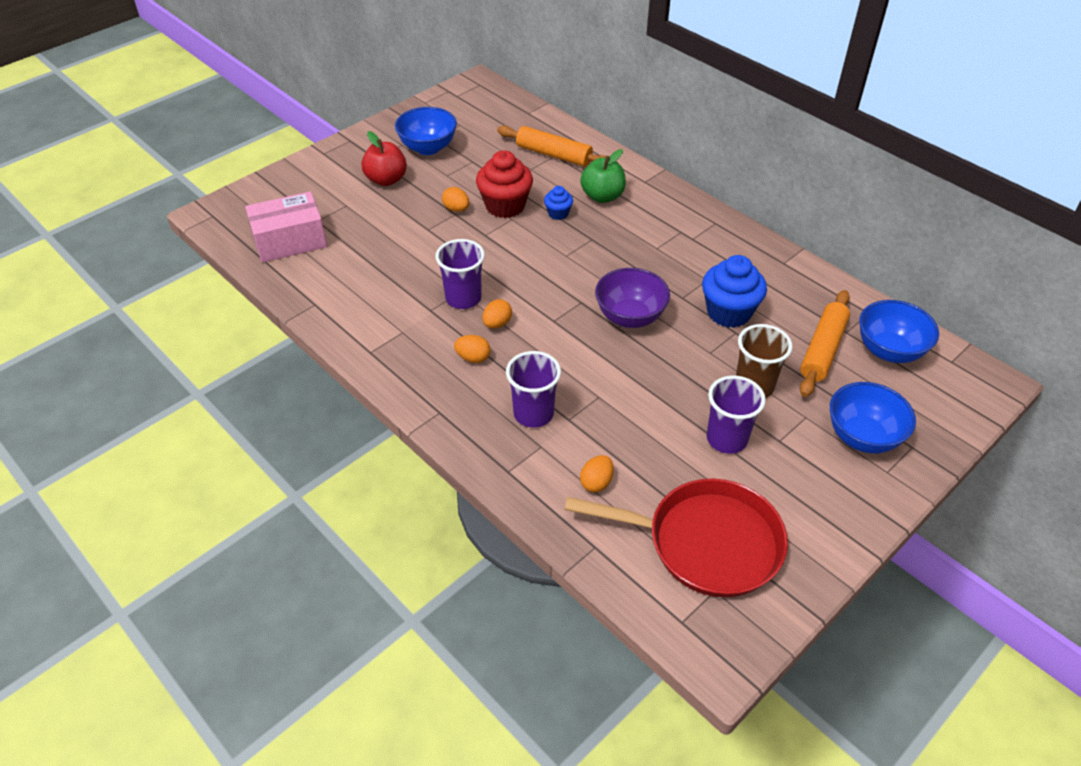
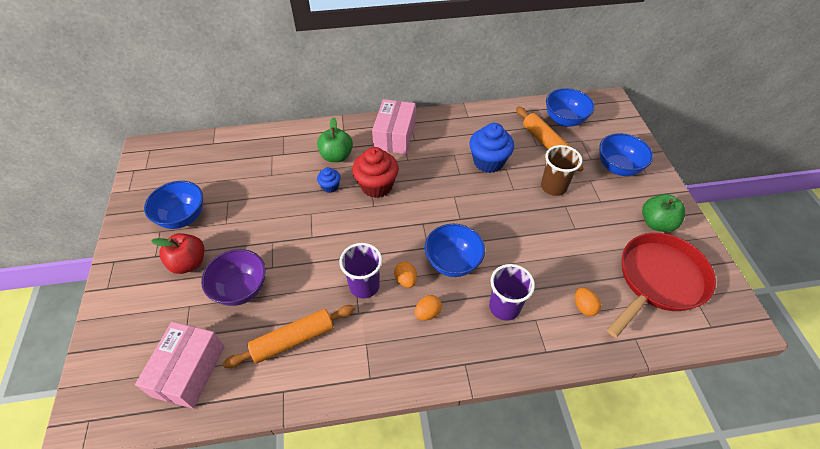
camera: 55 degrees left, 5 degrees up
orange egg [442,187,469,212] -> none
red cupcake [476,150,533,218] -> red cupcake moved to [352,147,399,198]
orange rolling pin [497,126,606,167] -> orange rolling pin moved to [223,305,355,368]
purple bowl [595,268,670,328] -> purple bowl moved to [201,249,266,306]
purple cup [707,376,766,454] -> none
none -> pink box [372,99,415,154]
none -> blue bowl [424,224,485,277]
none -> green apple [642,194,686,232]

